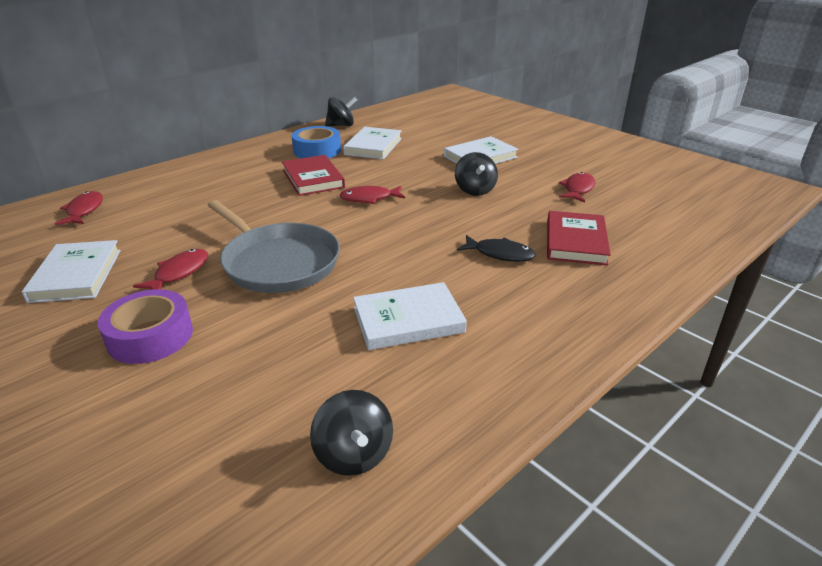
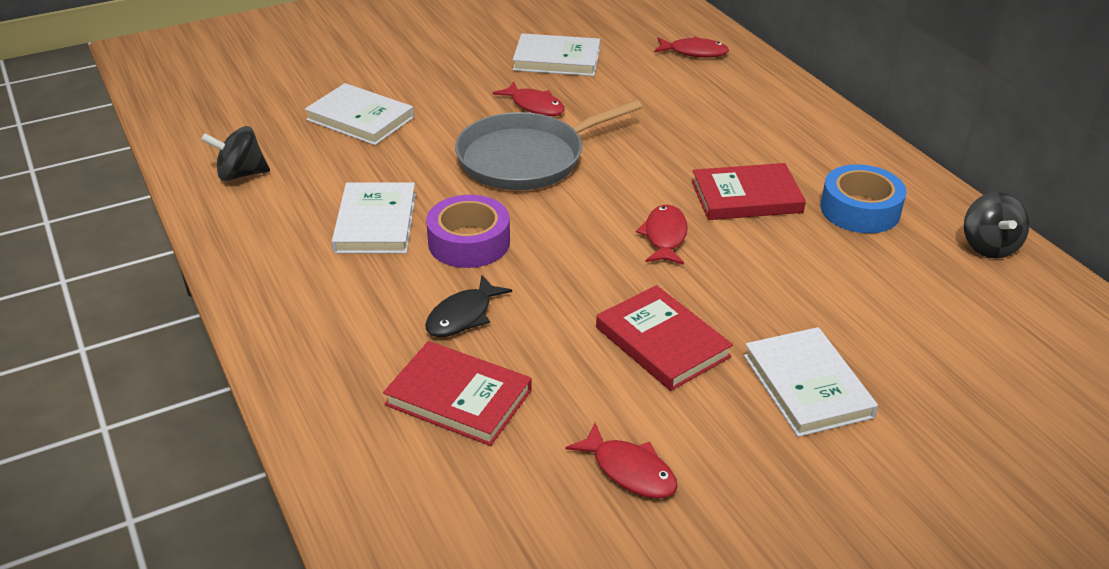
camera: 105 degrees right, 5 degrees up
purple tape [98,289,193,364] -> purple tape moved to [426,195,510,268]
white book [343,127,402,159] -> white book moved to [305,83,414,145]
black spinning top [455,152,498,196] -> red book [596,285,733,391]

